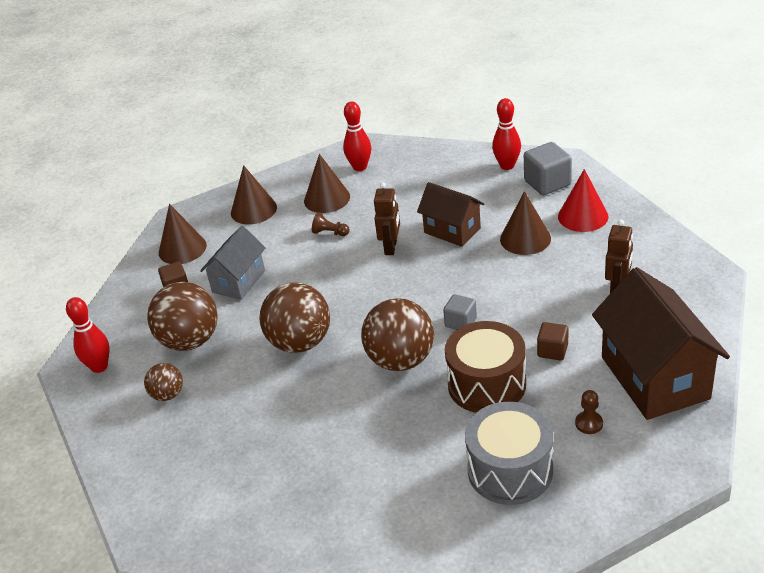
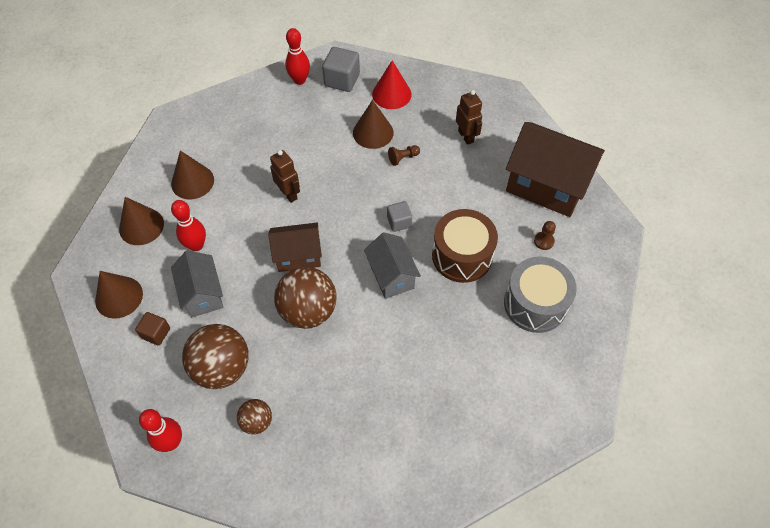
camera: 50 degrees left, 20 degrees up
brown pawn [312,212,350,236] -> brown pawn moved to [388,145,420,166]
red bowling pin [343,101,371,171] -> red bowling pin moved to [171,200,206,251]
brown ball [361,298,434,371] -> grey house [364,232,421,299]
brown house [417,182,484,247] -> brown house moved to [268,223,322,272]
brown cube [537,322,568,360] -> none

